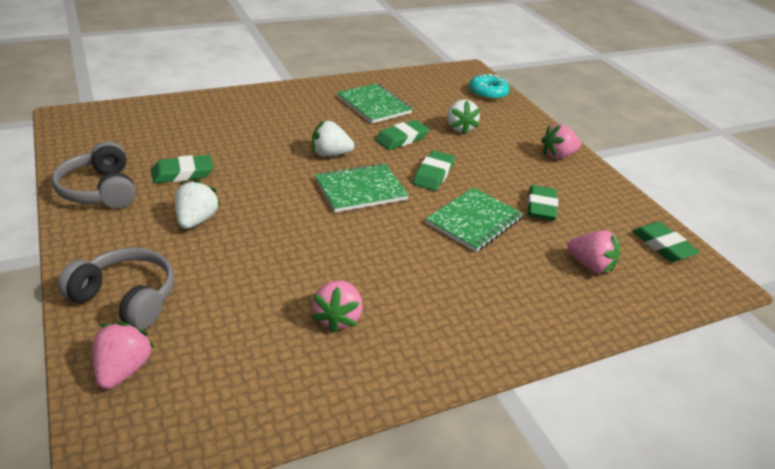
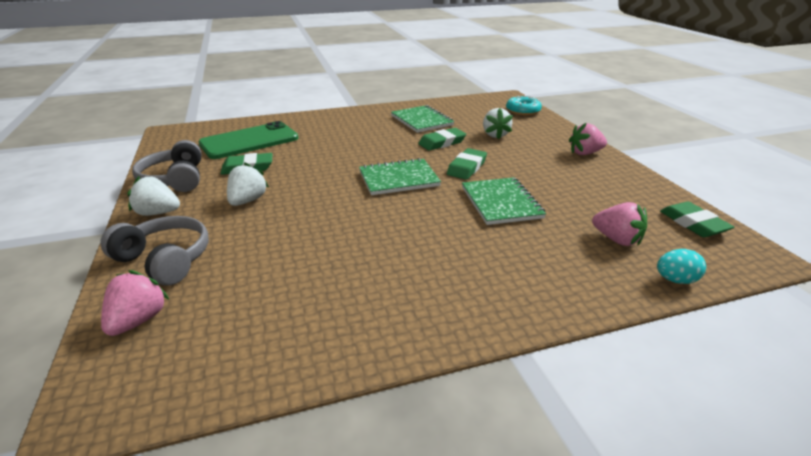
camera: 10 degrees right, 5 degrees down
white strawberry [312,120,354,157] -> white strawberry moved to [127,176,180,216]
pink strawberry [312,281,363,333] -> none
green notebook [425,187,523,252] -> green notebook turned 60 degrees counterclockwise [462,177,546,225]
green eraser [527,185,558,221] -> none
none -> green phone [198,121,298,159]
none -> turquoise egg [657,249,706,284]

